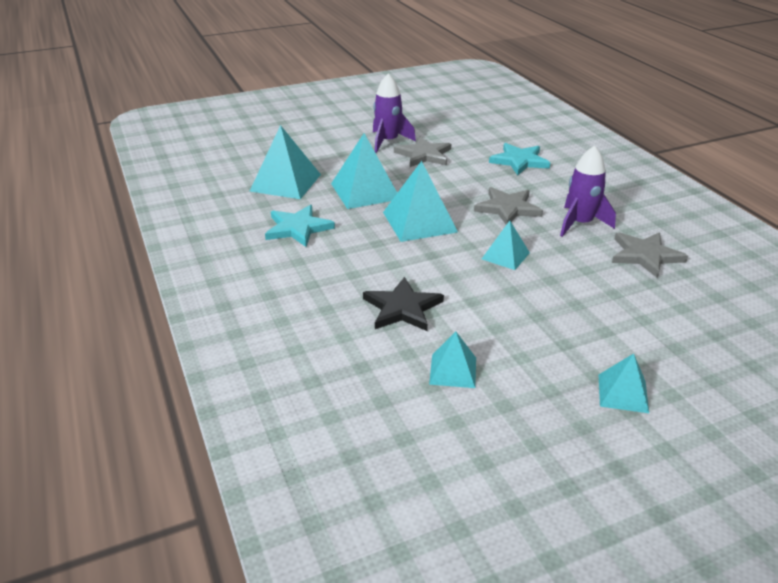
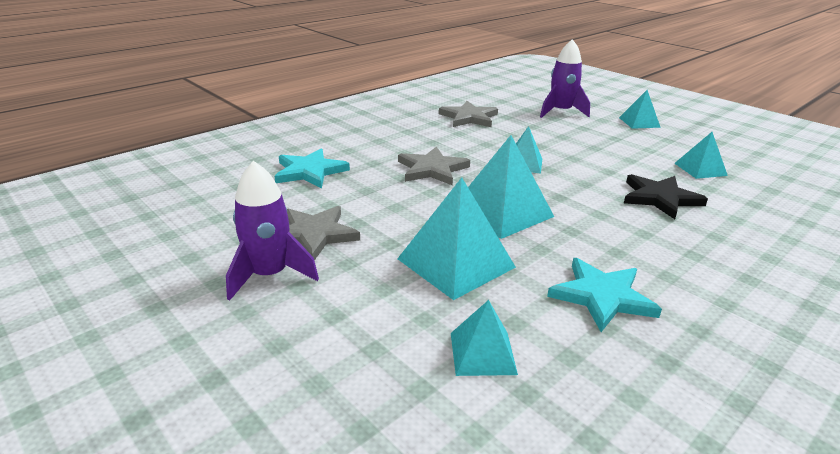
camera: 110 degrees left, 5 degrees down
turquoise pyramid [250,125,321,199] -> turquoise pyramid [451,300,518,376], size x0.57
purple rocket [560,145,616,237] -> purple rocket moved to [540,39,590,118]

